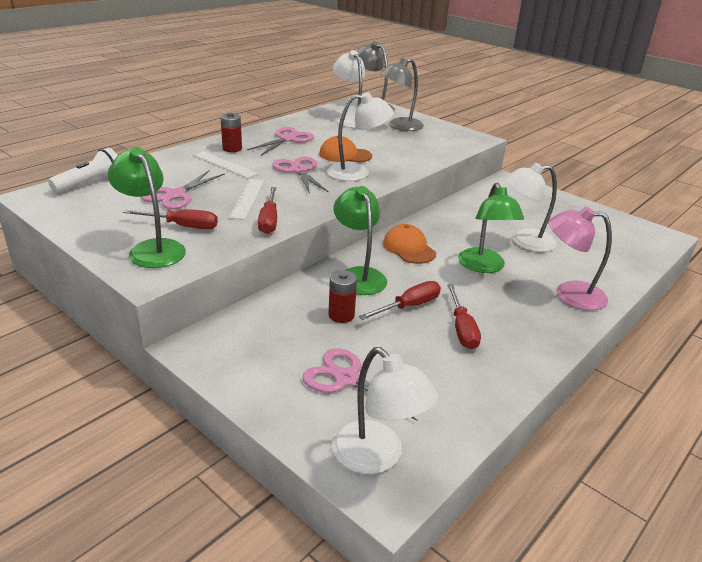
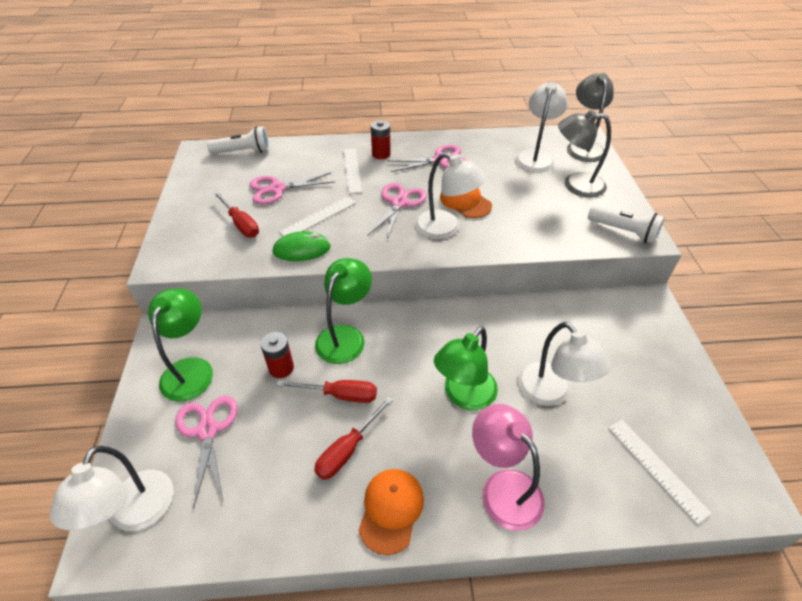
camera: 45 degrees right, 15 degrees up
green lamp [108,147,186,268] -> green lamp moved to [148,288,213,402]
red screwdriver [258,187,277,234] -> green mouse [273,231,331,261]
orange cap [383,224,436,264] -> orange cap moved to [358,469,424,555]
white lamp [505,163,557,252] -> white lamp turned 150 degrees counterclockwise [517,322,611,406]
none -> white flashlight [588,205,665,244]
none -> white ruler [608,420,712,525]

